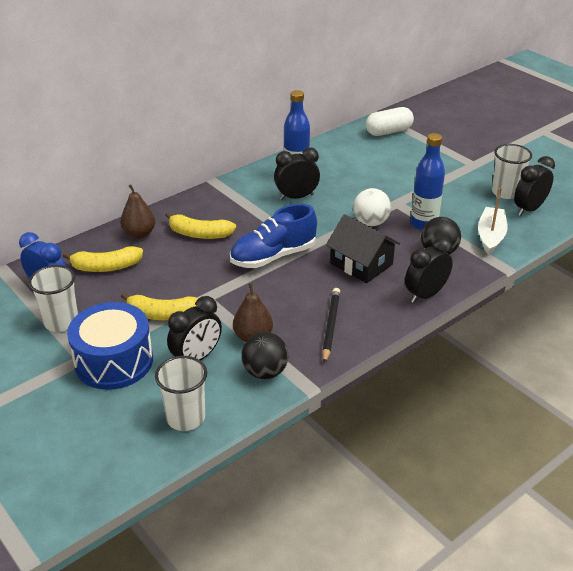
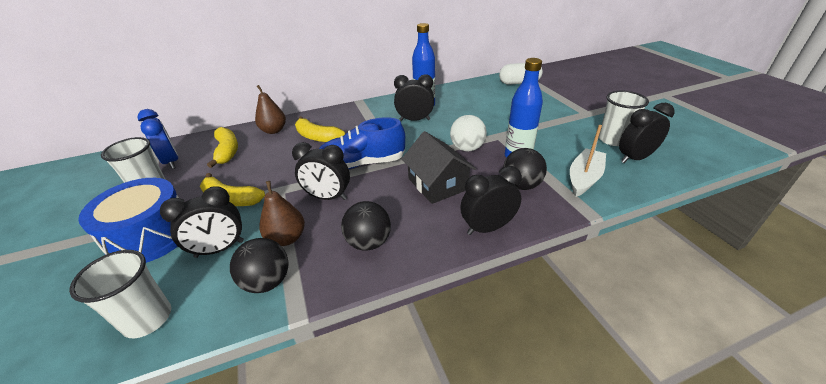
camera: 20 degrees right, 0 degrees up
yellow banana [63,246,143,272] -> yellow banana turned 120 degrees counterclockwise [207,127,238,168]
black pencil [322,288,340,364] -> black ball [341,201,391,251]
none -> black clock [292,142,350,200]

